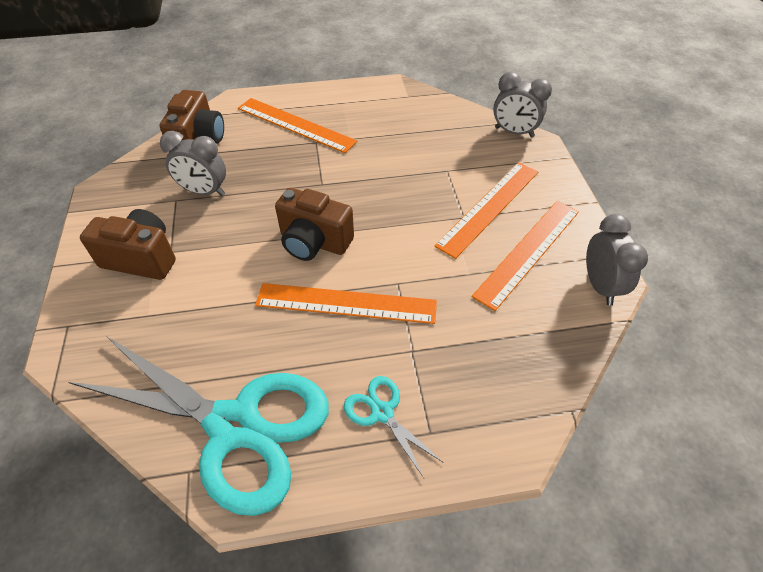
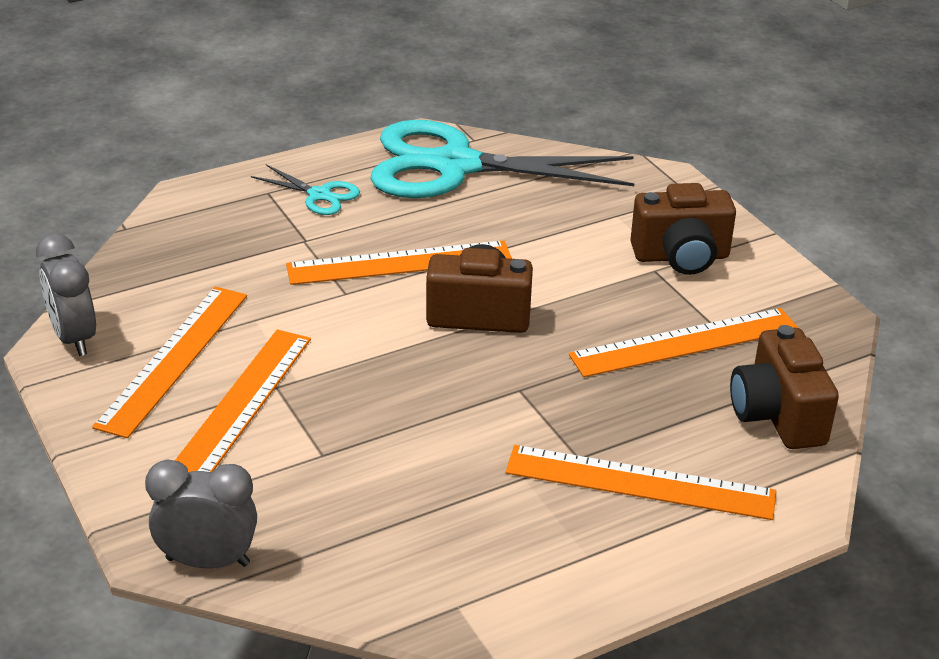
camera: 160 degrees right, 15 degrees down
grey clock [160,131,226,196] -> orange ruler [569,308,798,377]

